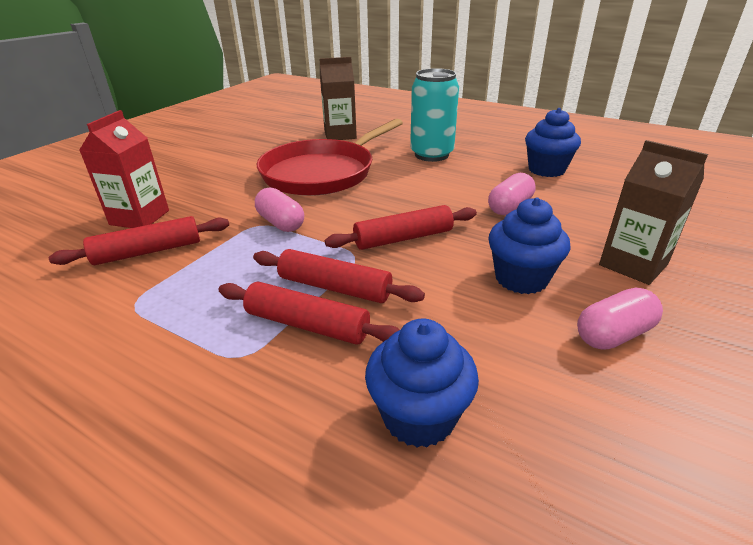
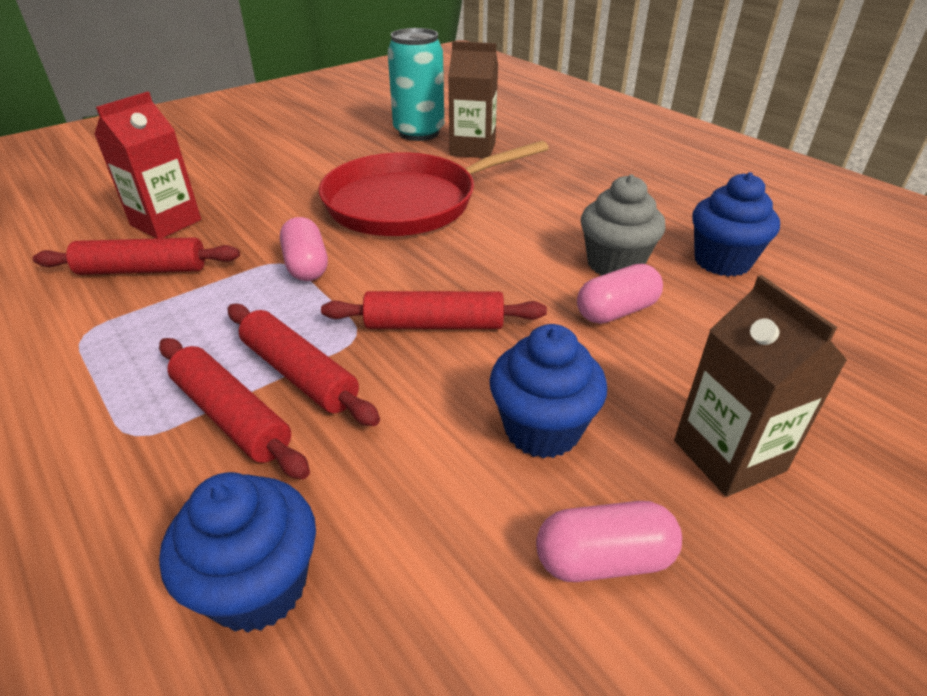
camera: 20 degrees right, 5 degrees up
turquoise can [410,68,459,162] -> turquoise can moved to [387,28,444,141]
none -> grey cupcake [581,175,666,276]

